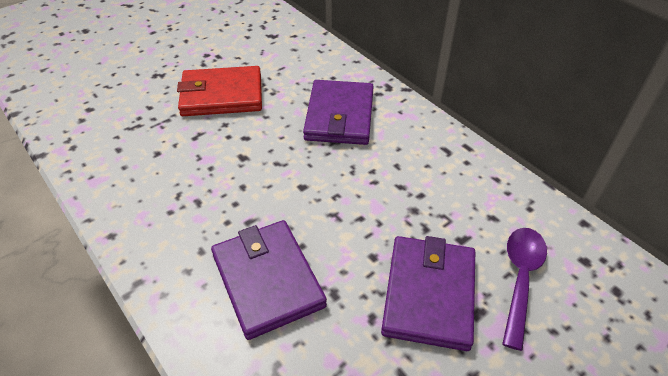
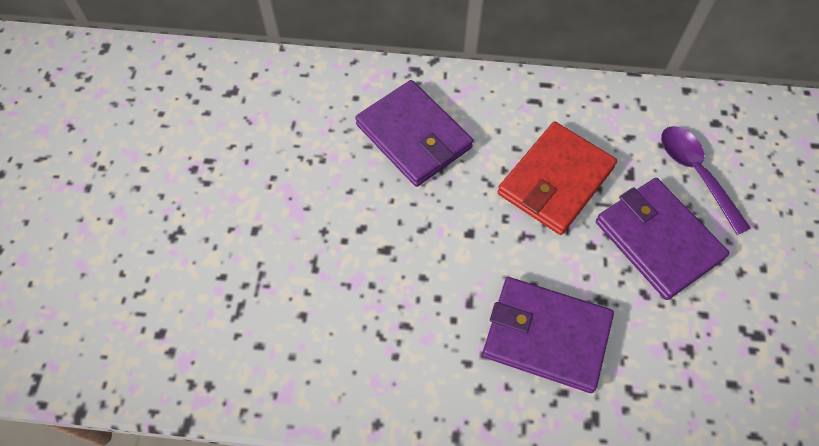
camera: 45 degrees left, 15 degrees up
red wallet [177,66,262,116] -> red wallet moved to [498,122,617,235]

